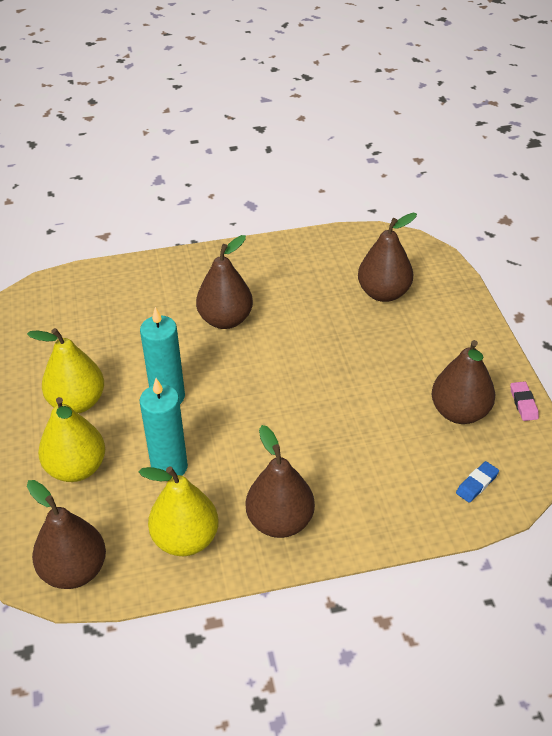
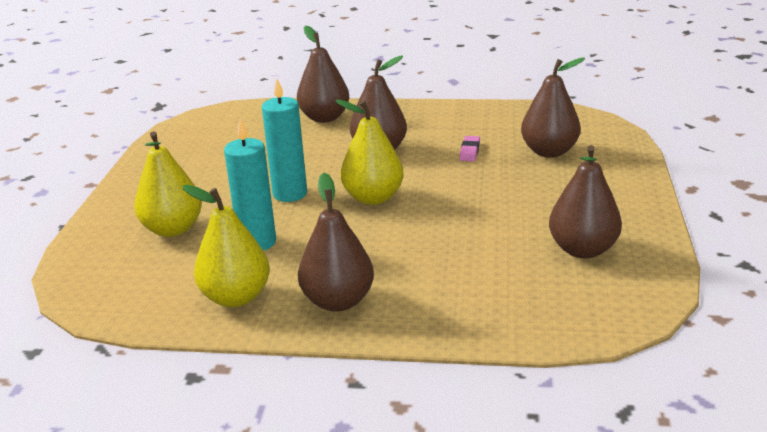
camera: 20 degrees right, 15 degrees down
yellow pear [27,328,104,413] -> yellow pear moved to [336,100,404,205]
brown pear [27,480,106,589] -> brown pear moved to [297,26,349,123]
blue eraser [456,461,499,503] -> none
pink eraser [510,381,539,421] -> pink eraser moved to [459,136,480,162]

